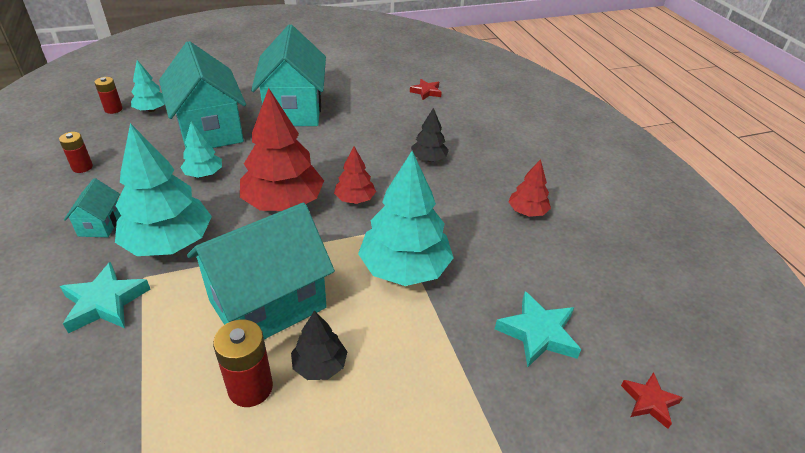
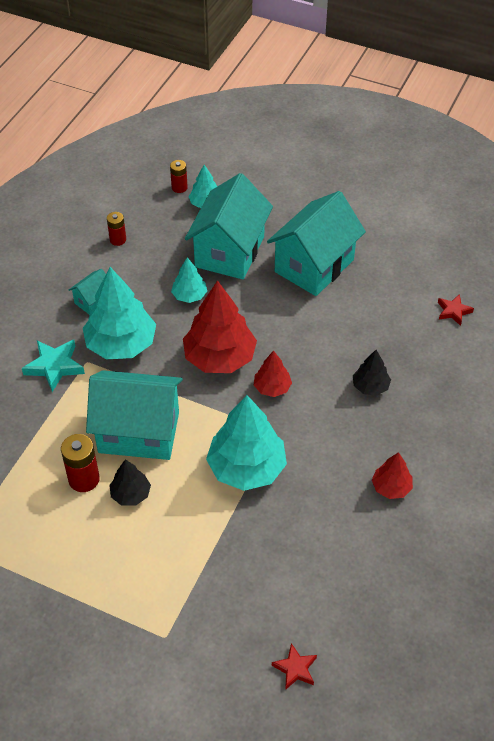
camera: 45 degrees right, 10 degrees up
turquoise star [495,291,581,367] -> none

